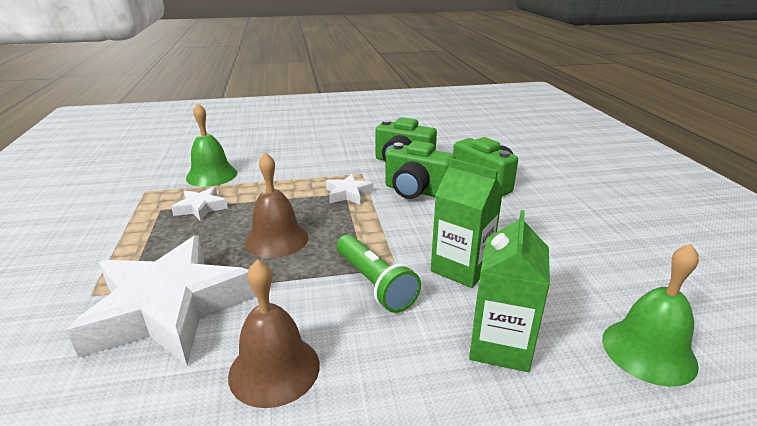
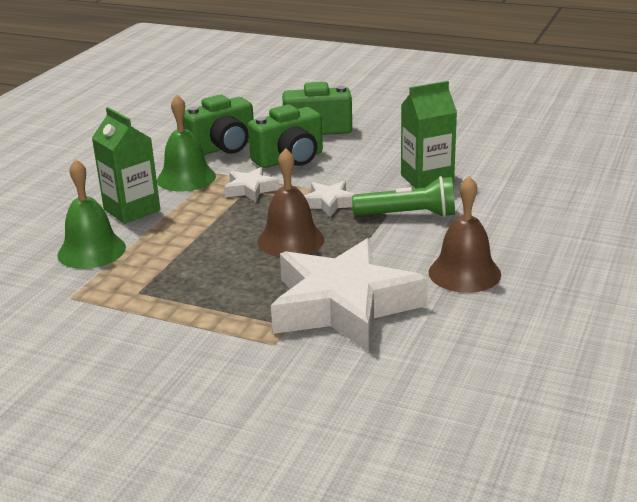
camera: 55 degrees left, 0 degrees up
white star [171,187,228,221] -> white star moved to [304,181,354,217]
green carton [469,210,550,372] -> green carton moved to [92,107,160,224]
green bell [602,244,699,387] -> green bell moved to [157,95,216,191]

